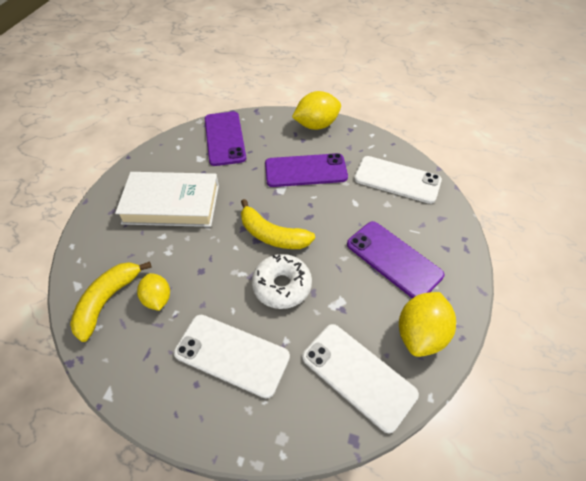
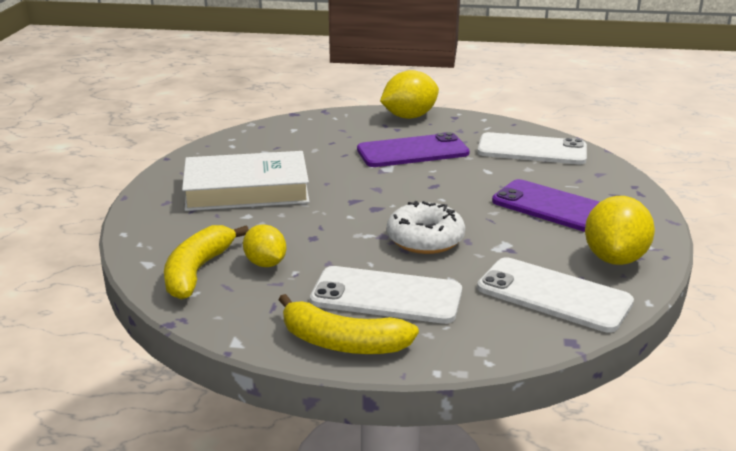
camera: 10 degrees left, 25 degrees down
purple phone [205,112,246,166] -> none
yellow banana [241,199,315,249] -> yellow banana moved to [279,294,419,354]

